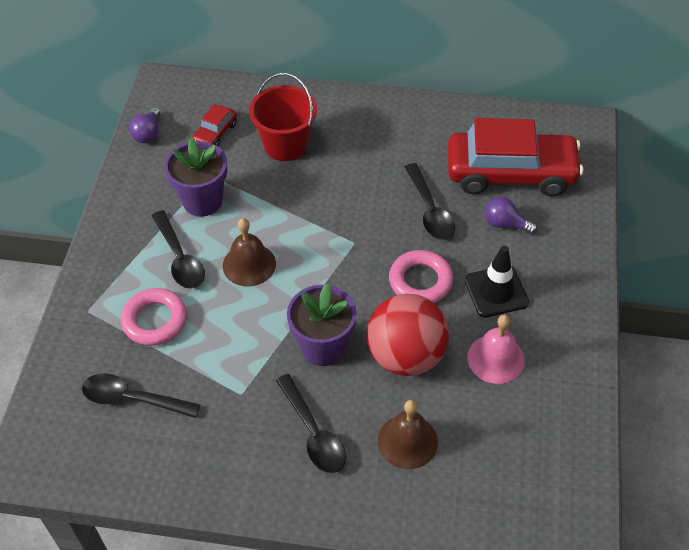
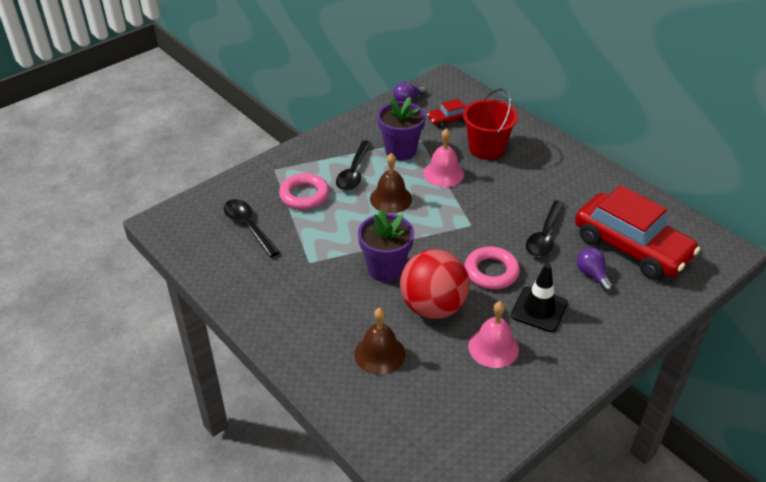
camera: 40 degrees right, 10 degrees down
black spoon [276,374,346,473] -> none
none -> pink bell [423,128,464,187]

